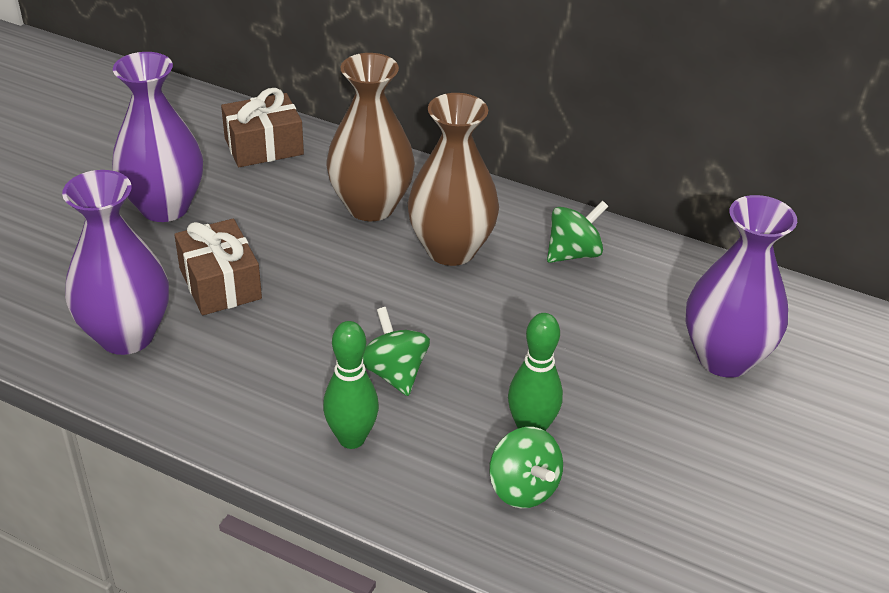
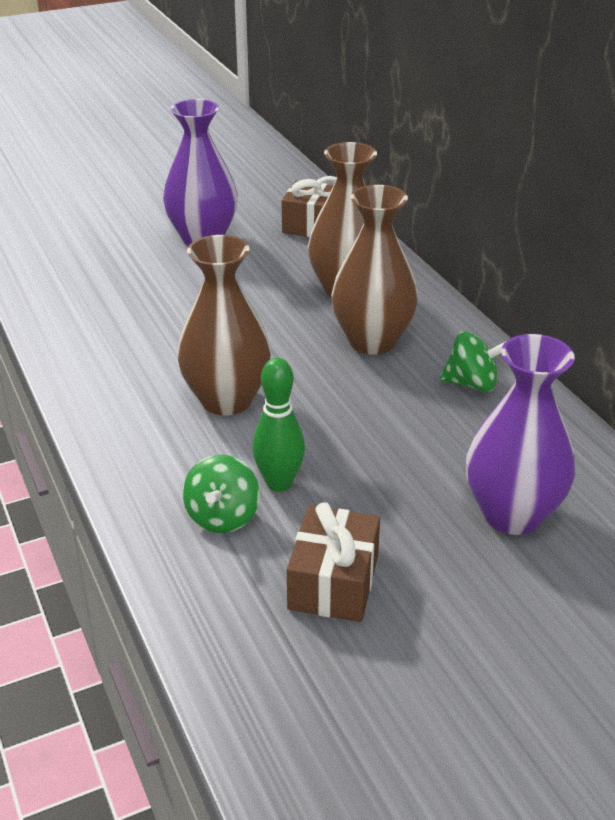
camera: 40 degrees right, 5 degrees down
purple vase [62,170,169,355] -> none
brown gift [174,219,262,315] -> brown gift moved to [287,502,380,622]
green bowling pin [323,321,379,449] -> none
green spinning top [362,307,430,396] -> brown vase [177,235,271,416]

